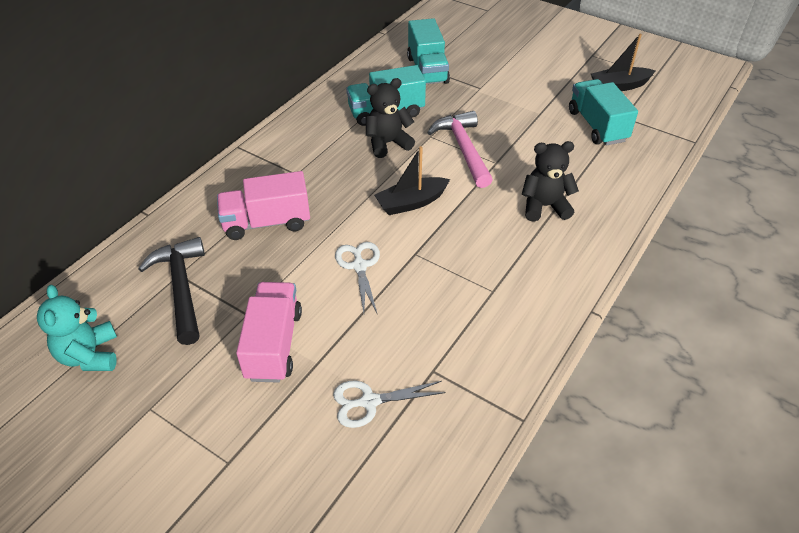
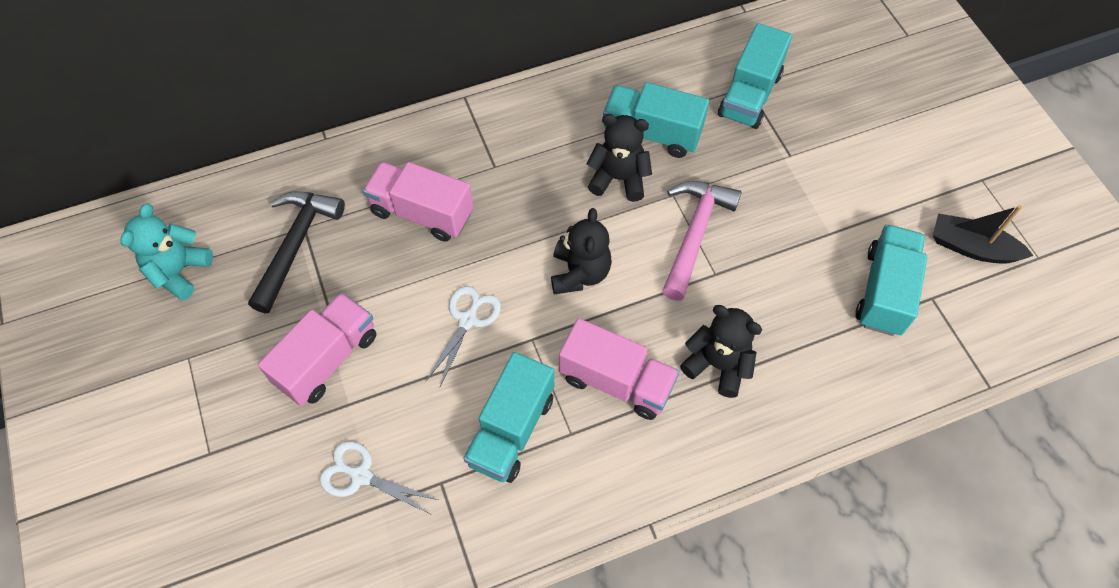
camera: 35 degrees right, 15 degrees up
black boat [374,146,450,215] -> black teddy bear [551,208,612,294]
none -> turquoise truck [463,352,554,483]
none -> pink truck [559,318,680,420]

